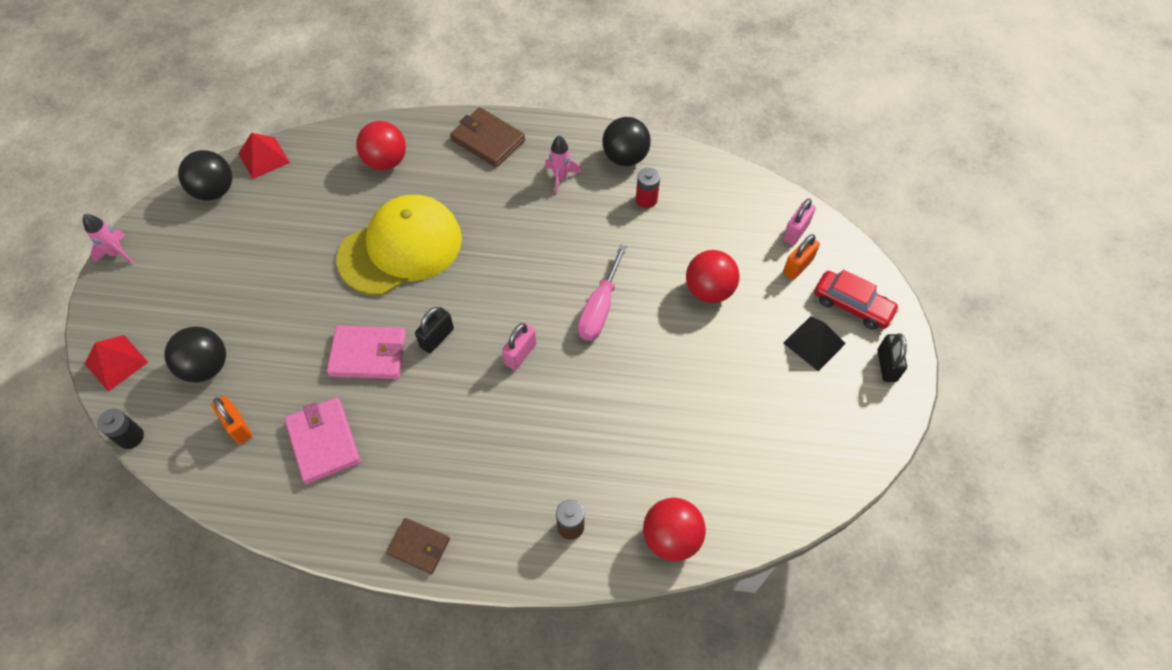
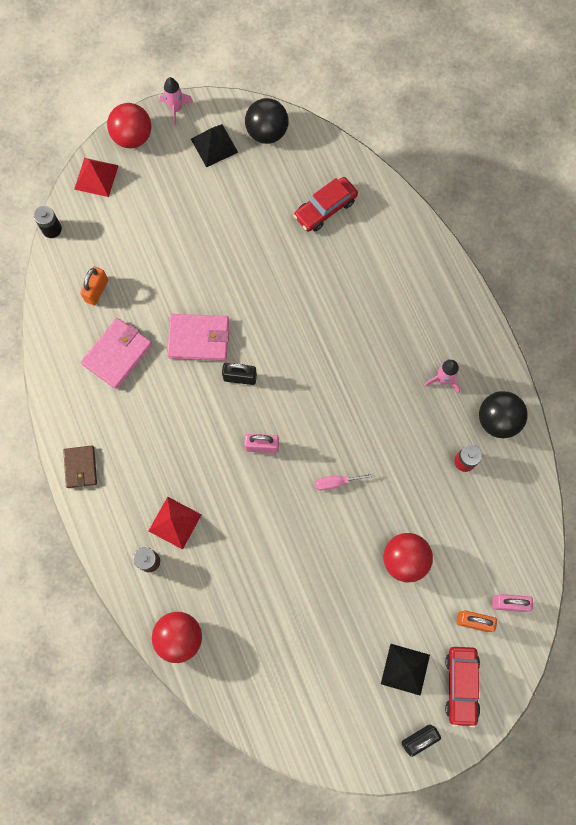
camera: 60 degrees right, 15 degrees up
black ball [164,327,226,382] -> none
red pyramid [238,133,290,179] -> red pyramid moved to [149,497,202,550]
pink wallet [327,325,406,379] -> pink wallet turned 60 degrees counterclockwise [167,314,229,361]
yellow cap [336,195,462,295] -> none
red ball [356,121,406,171] -> red ball moved to [107,103,151,149]
brown wallet [450,107,525,167] -> none
pink screwdriver [578,244,627,340] -> pink screwdriver [315,473,374,490], size x0.58
none -> black pyramid [191,124,238,167]
none -> red car [293,177,358,232]

